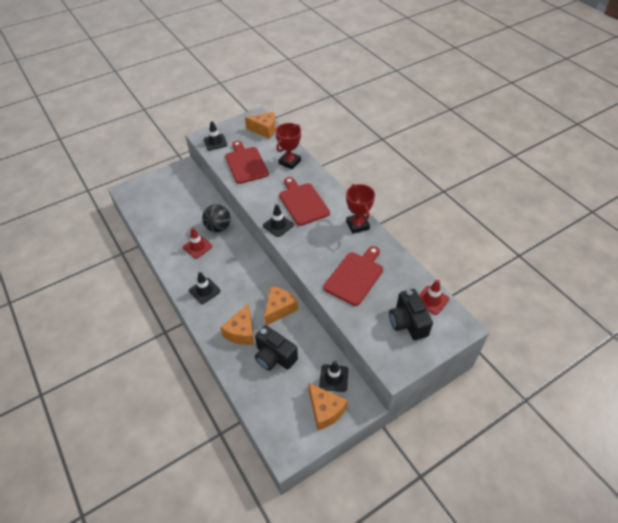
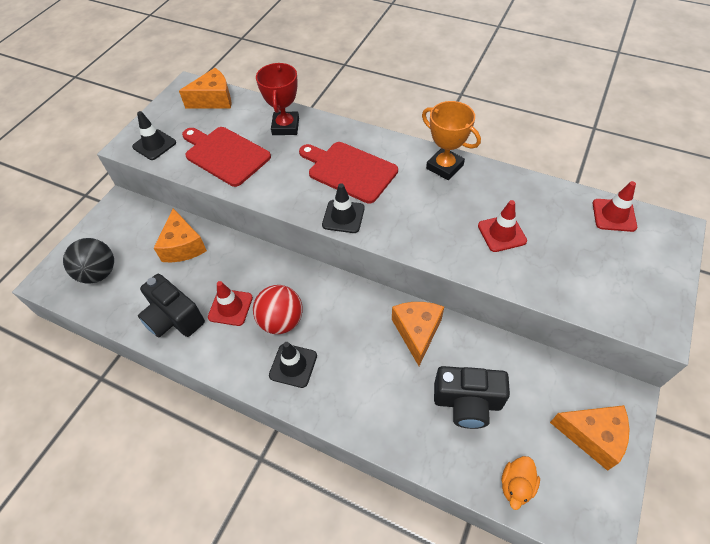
camera: 30 degrees left, 5 degrees up
black ball [202,204,230,232] -> black ball moved to [63,238,114,284]
orange cheese [220,303,254,345] -> orange cheese moved to [154,208,207,262]
black traffic cone [319,361,348,392] -> none
red cutting board [324,246,383,306] -> red traffic cone [478,200,527,252]
red trophy [346,184,375,234] -> orange trophy [422,101,481,180]
black camera [389,289,433,340] -> black camera moved to [138,274,205,337]
none -> red ball [253,285,303,334]
none -> orange duck [501,456,540,510]

